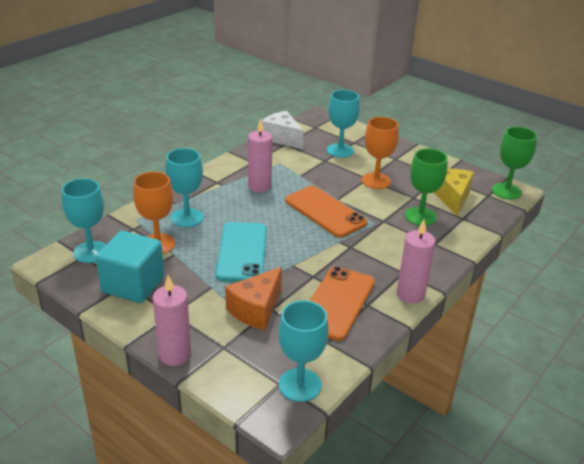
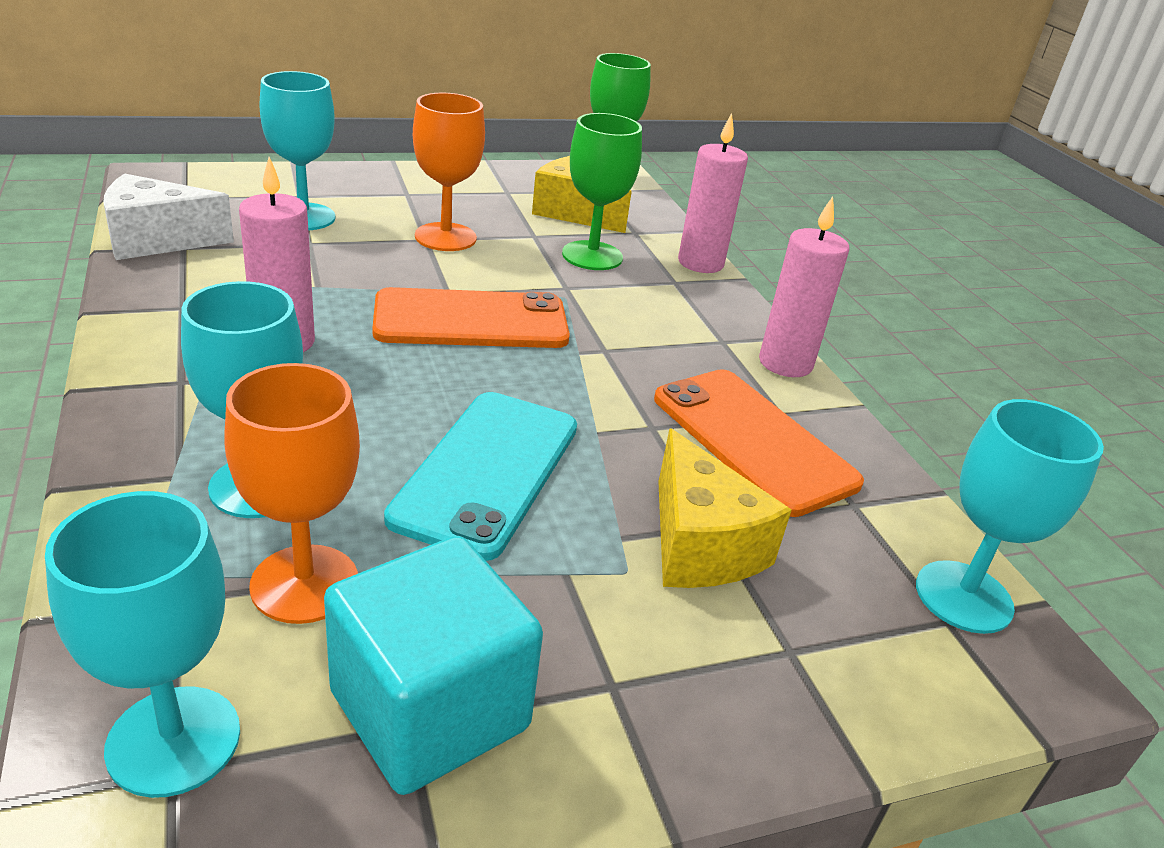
camera: 60 degrees left, 0 degrees up
pink candle [153,275,191,366] -> pink candle moved to [678,113,748,273]
turquoise phone [216,222,267,282] -> turquoise phone turned 75 degrees clockwise [384,392,577,561]
orange cheese [225,267,282,330] -> yellow cheese [658,428,792,588]

